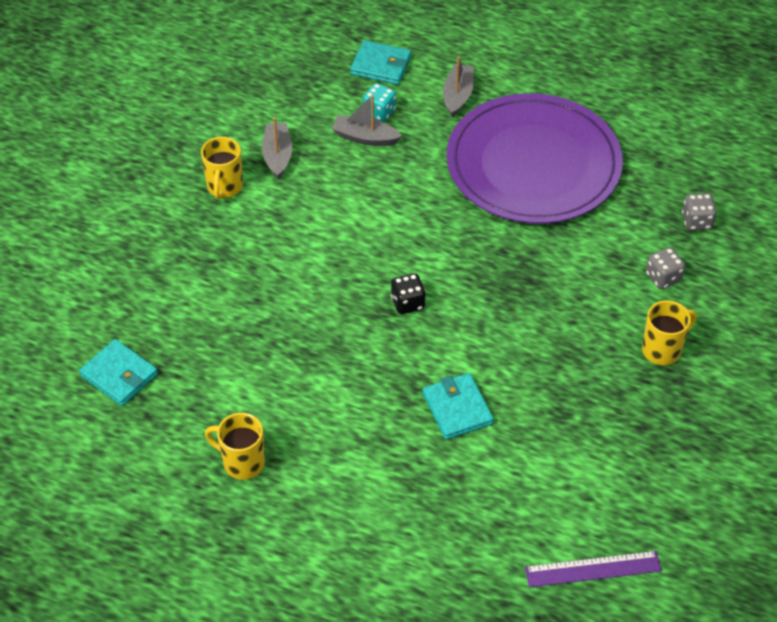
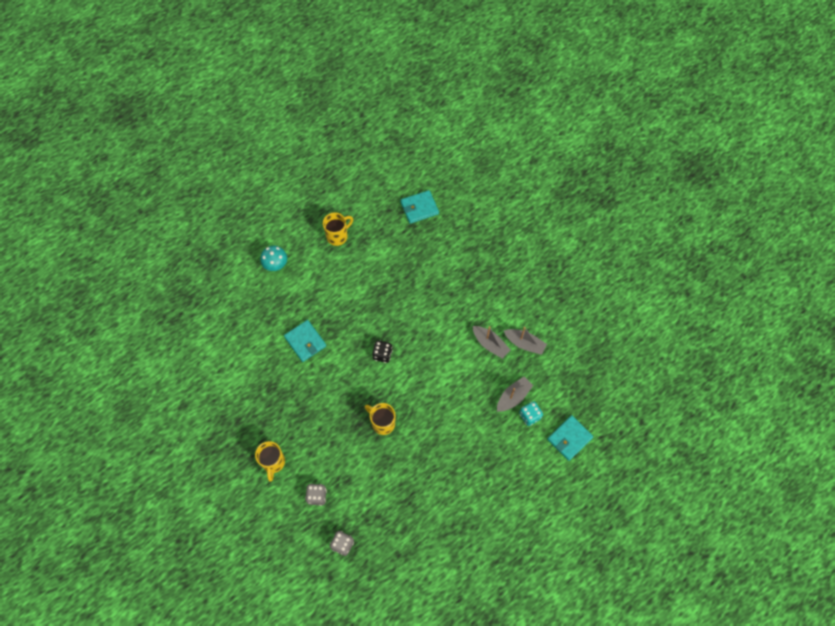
camera: 120 degrees right, 15 degrees up
yellow mug [201,137,243,200] -> yellow mug moved to [364,403,395,435]
turquoise wallet [423,373,494,440] -> turquoise wallet turned 45 degrees clockwise [284,320,326,362]
grey boat [443,56,474,117] -> grey boat moved to [472,326,510,359]
purple plate [447,93,623,224] -> none
purple ruler [525,551,662,587] -> none
none -> turquoise mushroom [260,246,287,271]

